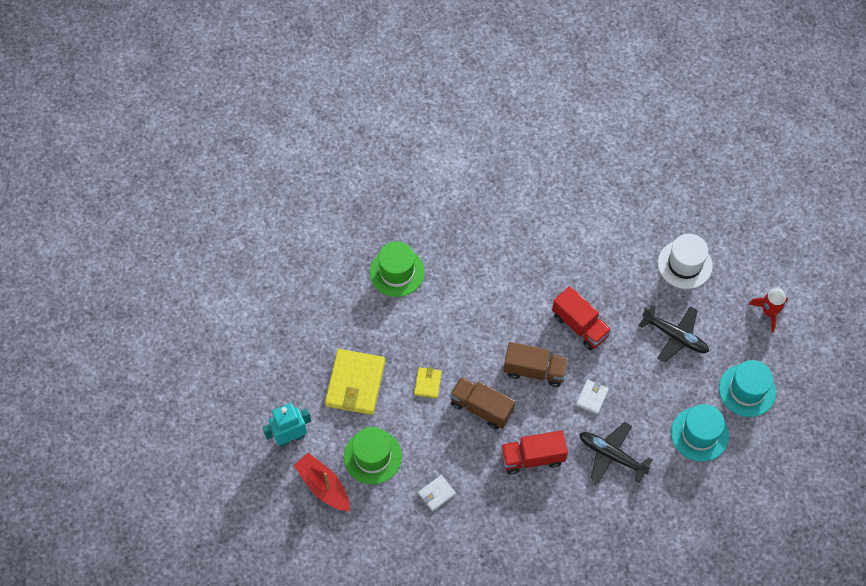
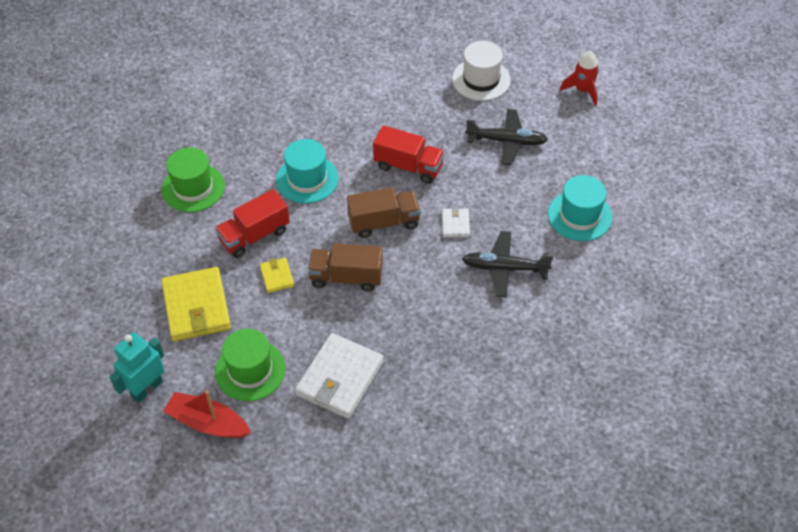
camera: 25 degrees left, 10 degrees down
white wallet [418,475,456,512] -> white wallet [295,333,384,419], size x2.08
red truck [501,431,568,474] -> red truck moved to [215,189,290,258]
turquoise hat [719,360,776,417] -> turquoise hat moved to [276,139,339,203]

